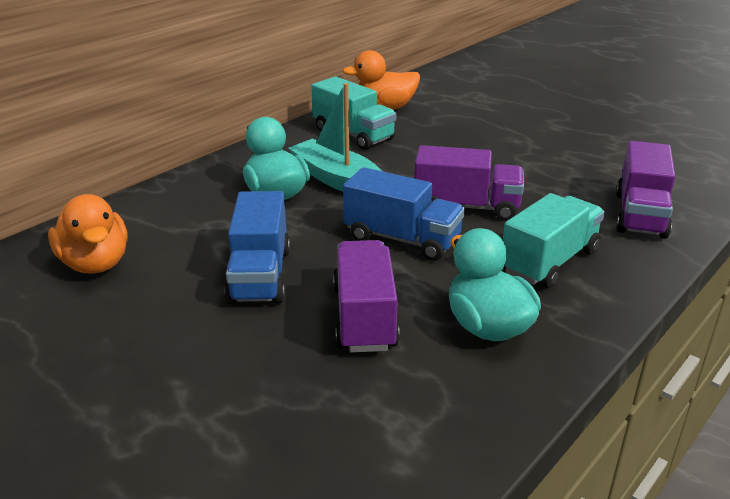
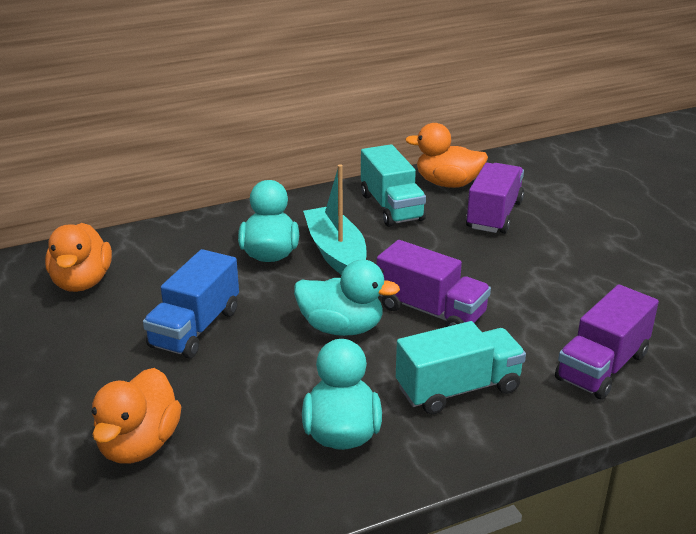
camera: 25 degrees right, 0 degrees up
purple truck [333,240,400,353] -> purple truck moved to [466,163,524,233]
blue truck [343,167,465,261] -> turquoise duck [294,259,400,336]
none -> orange duck [92,368,182,464]

